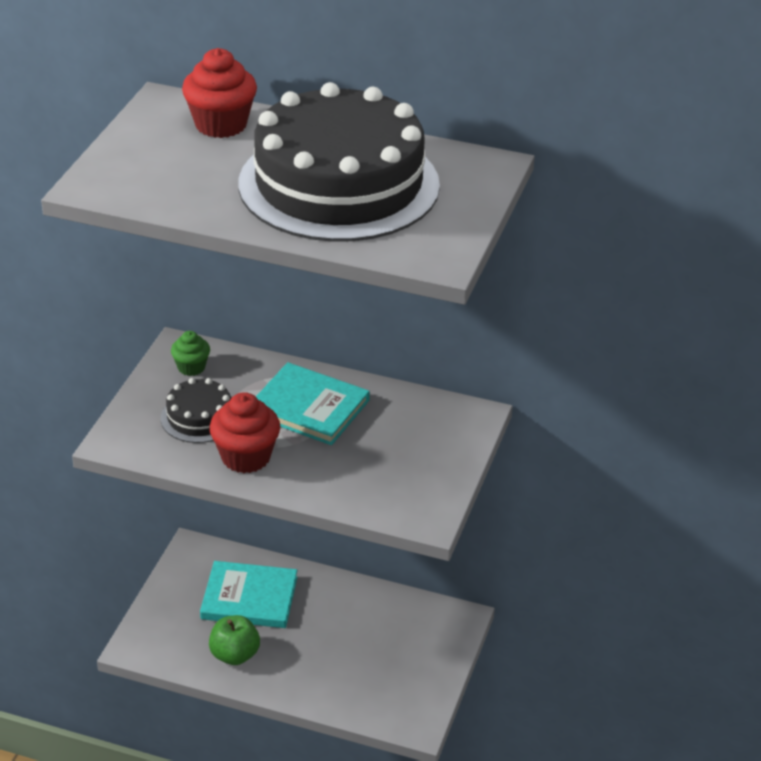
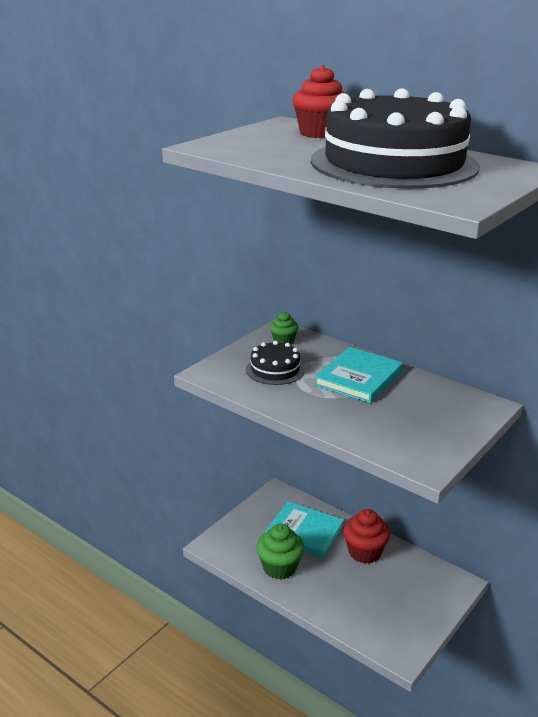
camera: 20 degrees right, 10 degrees down
red cupcake [209,392,280,473] -> red cupcake moved to [343,509,390,564]
green apple [209,615,260,665] -> green cupcake [256,523,304,580]
turquoise book [256,362,370,445] -> turquoise book turned 75 degrees clockwise [314,347,403,403]

